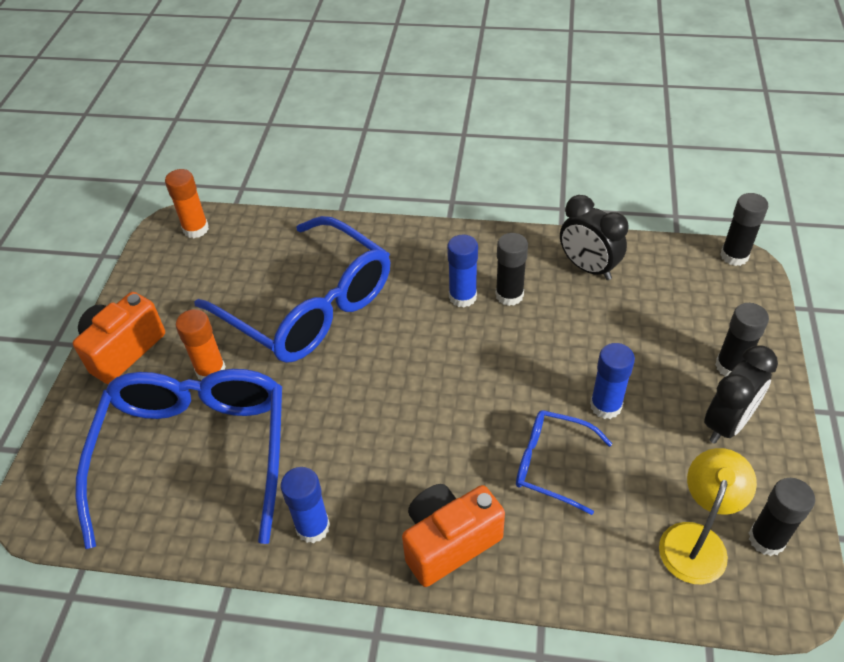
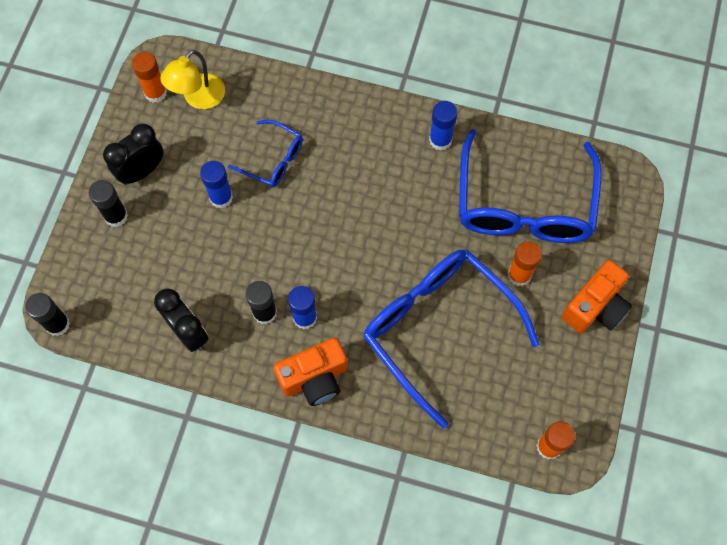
camera: 175 degrees left, 20 degrees up
orange camera [402,484,505,587] -> orange camera moved to [273,338,348,406]
black glue stick [749,478,815,556] -> orange glue stick [132,52,167,103]

